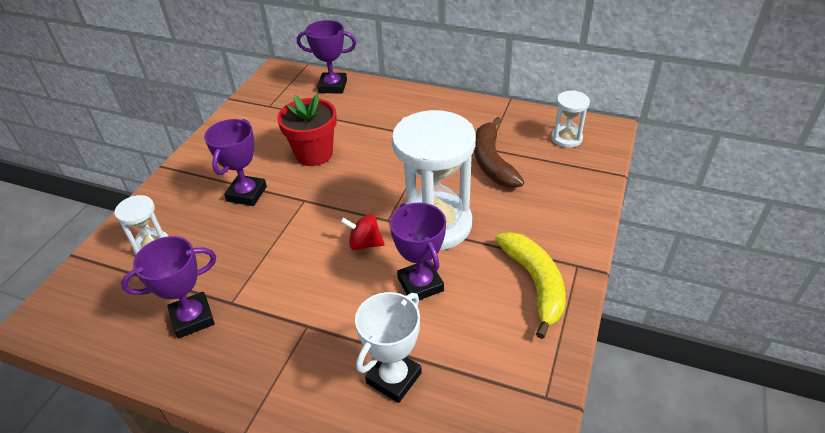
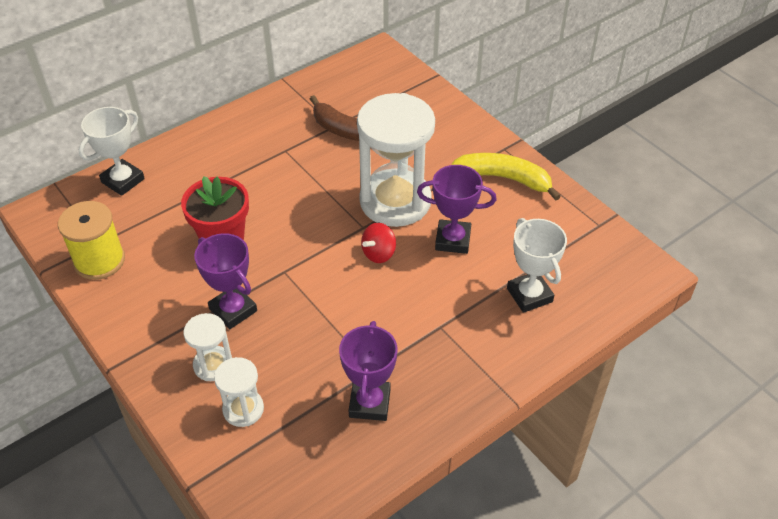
camera: 60 degrees left, 5 degrees up
purple trophy [297,20,356,94] -> white trophy [79,107,145,196]
white hourglass [551,90,590,148] -> white hourglass moved to [184,313,232,381]
none -> yellow spool [58,201,125,280]

